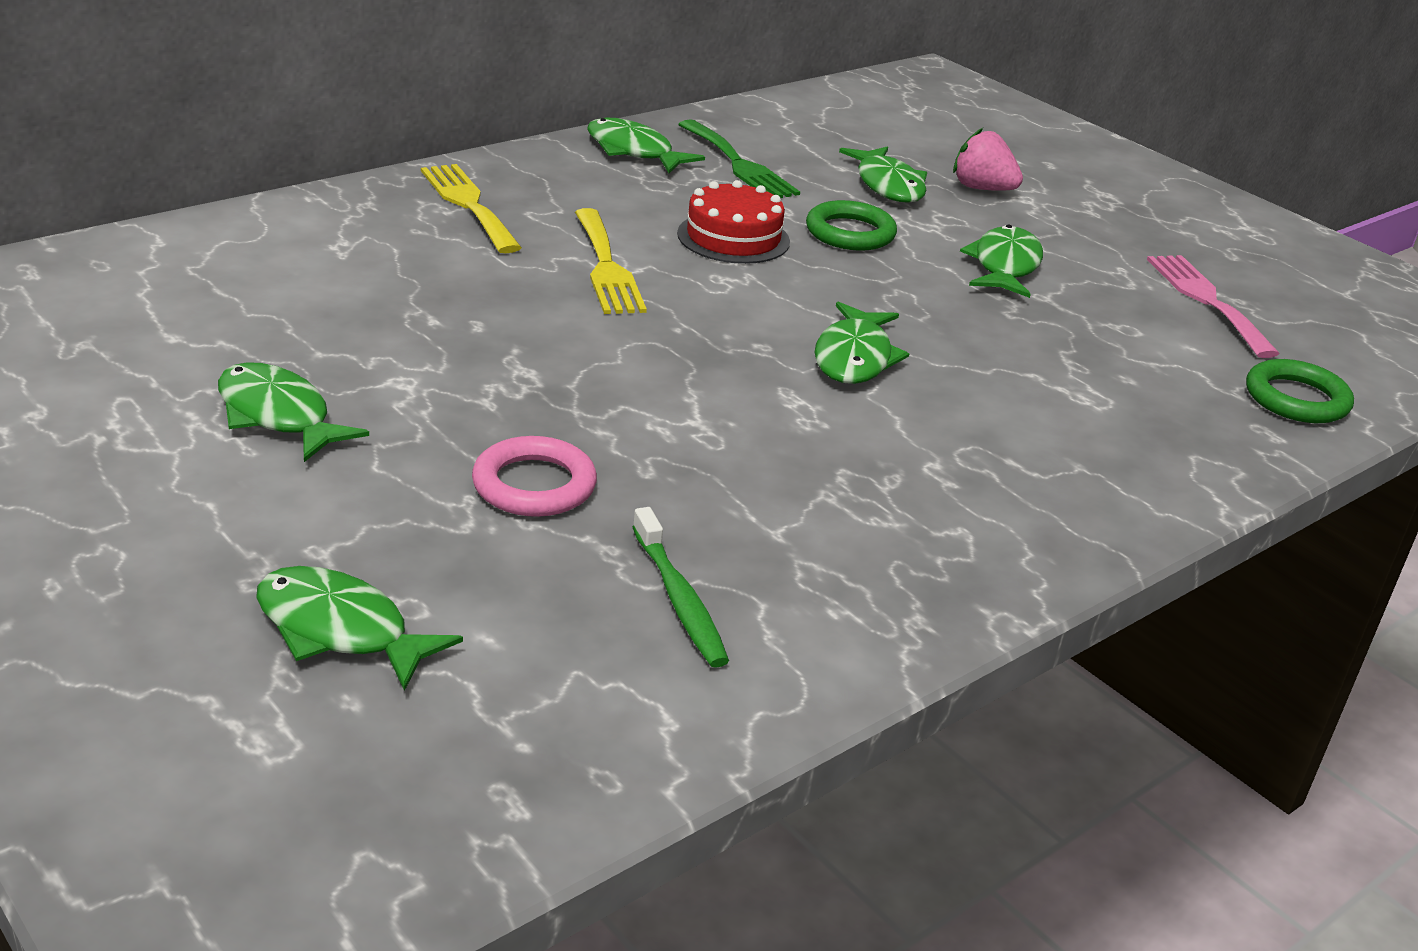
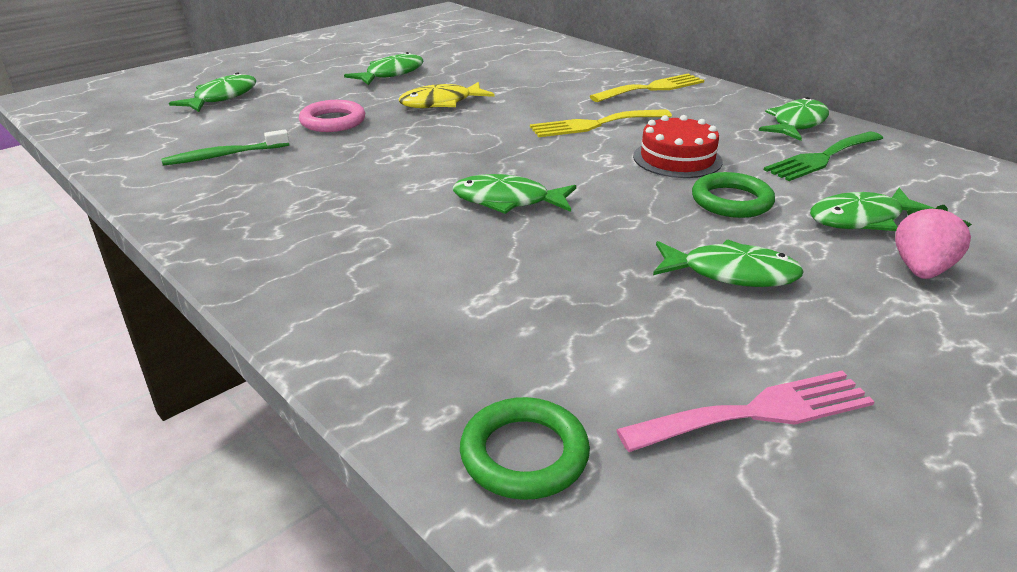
camera: 90 degrees right, 0 degrees up
none -> yellow fish [399,82,495,108]

